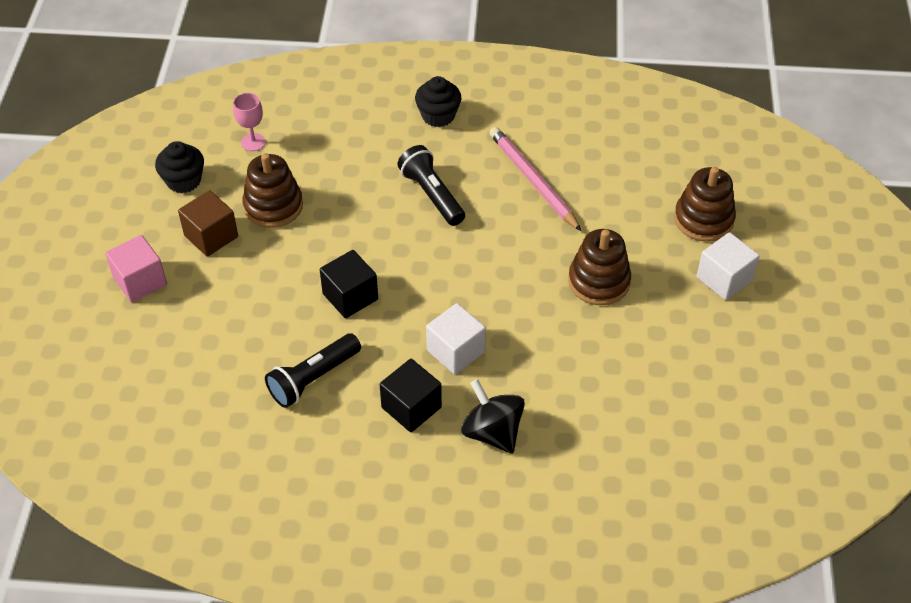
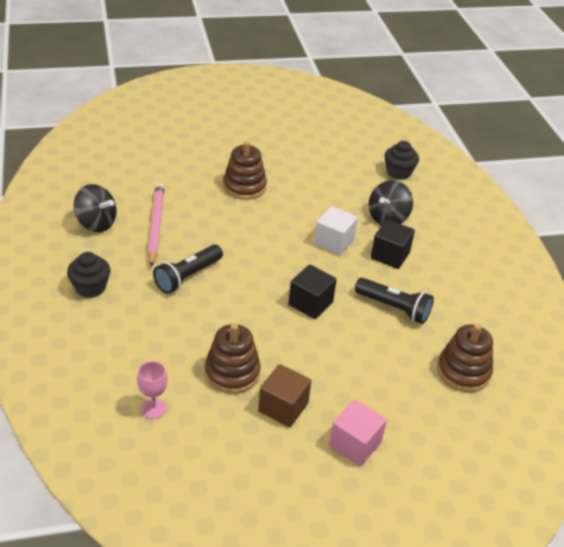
camera: 110 degrees left, 10 degrees down
black cupcake [155,141,204,193] -> black cupcake moved to [385,141,419,180]
pink pencil [489,127,582,232] -> pink pencil turned 135 degrees clockwise [148,183,164,267]
brown stacking toy [674,167,736,241] -> brown stacking toy moved to [437,324,493,392]
white cube [697,232,760,300] -> none
none -> black spinning top [74,184,117,232]

